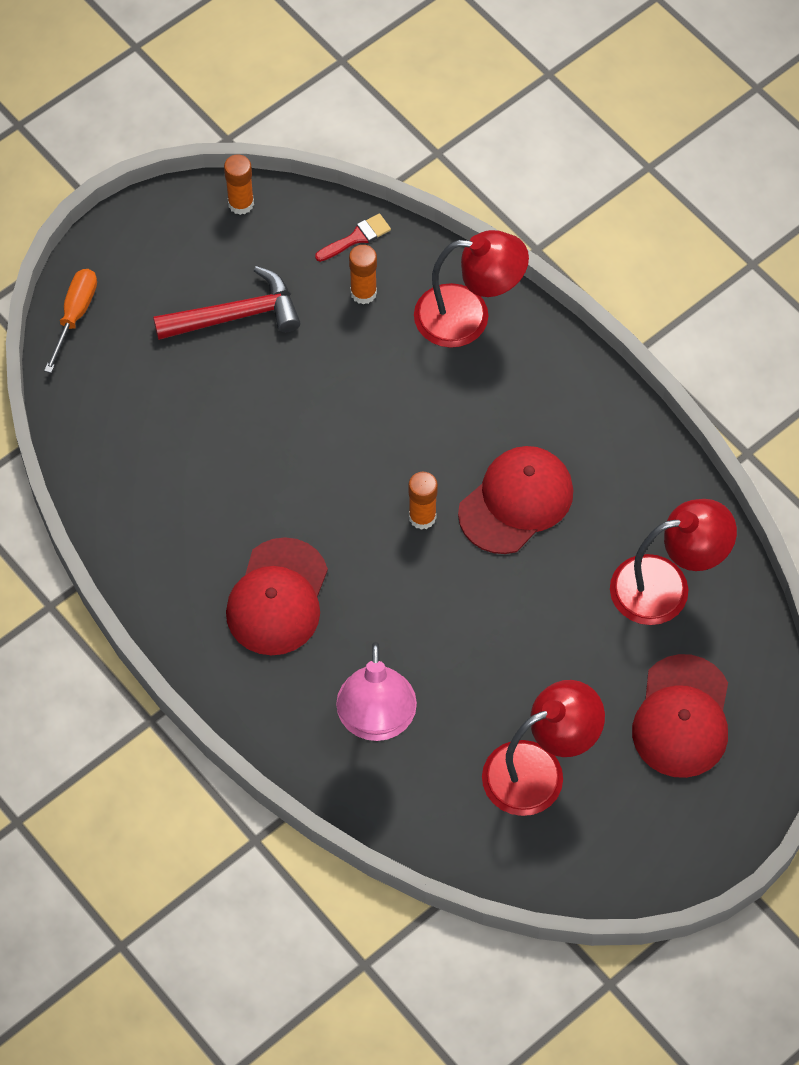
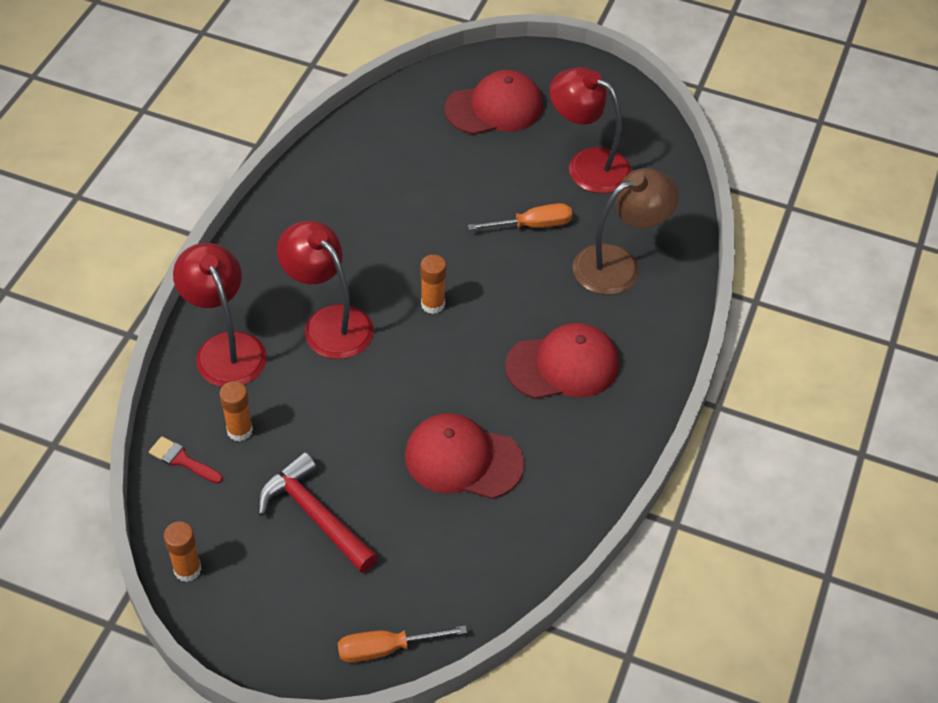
camera: 120 degrees left, 10 degrees down
pink lamp [336,642,417,741] -> brown lamp [573,168,679,295]
red cap [458,446,573,554] -> red cap moved to [405,413,524,499]
red lamp [610,499,737,625] -> red lamp moved to [277,221,374,359]
none -> orange screwdriver [468,203,572,230]

